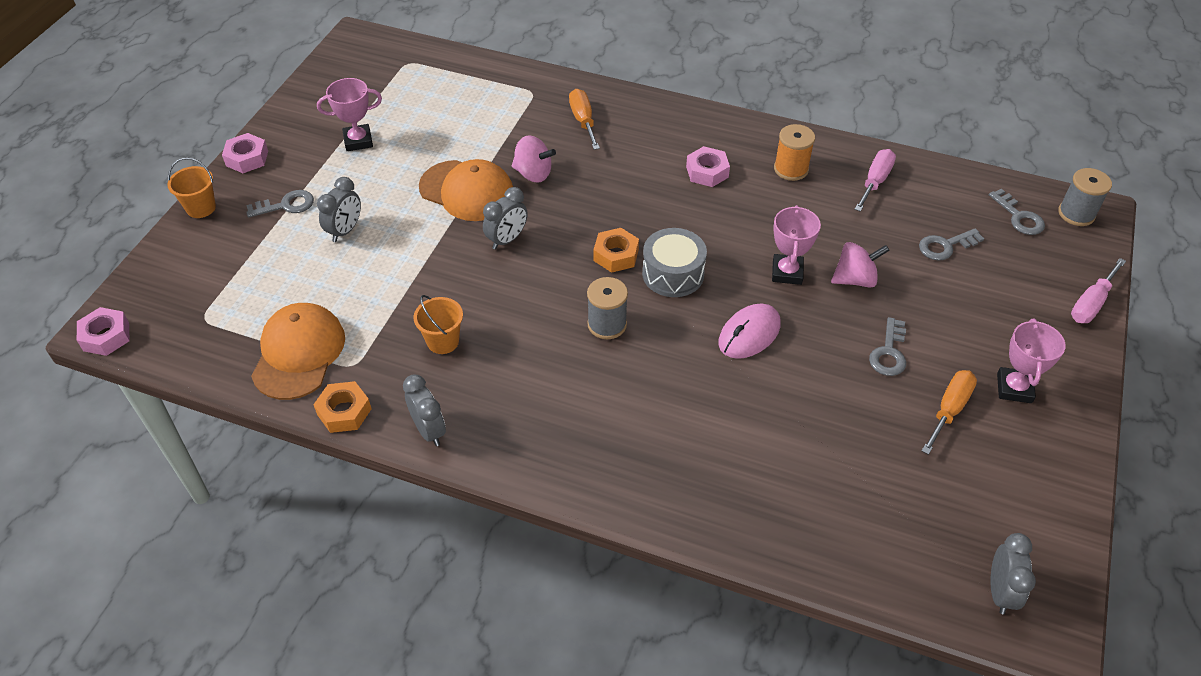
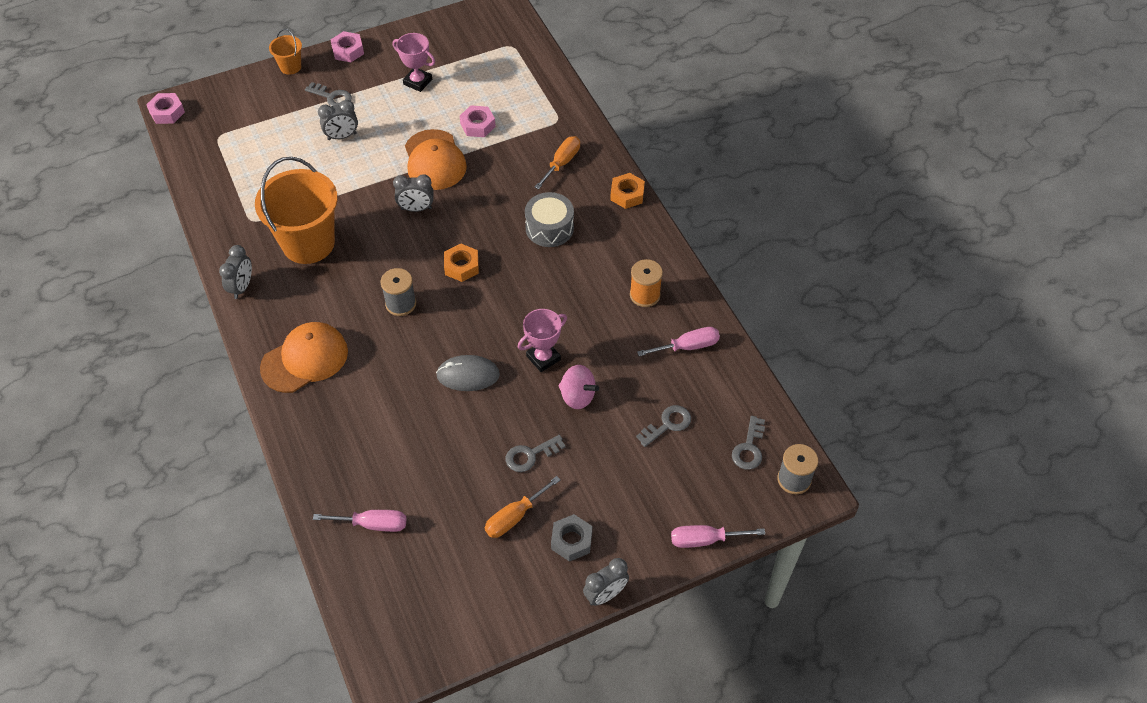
camera: 45 degrees right, 5 degrees up
orange cap [251,303,345,400] -> orange cap moved to [260,322,348,393]
orange nut [313,381,371,433] -> orange nut moved to [610,173,645,209]
orange bucket [414,295,463,354] -> orange bucket [255,157,338,264], size x2.19
pink spinning top [512,135,556,183] -> none
grey drum [642,228,707,297] -> grey drum moved to [525,192,574,247]
pink nut [686,146,730,187] -> pink nut moved to [460,105,496,137]
pink mouse [718,304,781,359] -> grey mouse [436,355,500,391]
grey key [919,228,984,261] -> grey key turned 120 degrees clockwise [636,405,691,447]
orange screwdriver [922,370,977,455] -> orange screwdriver turned 150 degrees clockwise [485,476,560,538]
grey clock [991,533,1036,615] -> grey clock moved to [583,558,629,606]
pink trophy [997,319,1066,403] -> grey nut [551,514,592,562]
none -> pink screwdriver [313,510,406,532]

